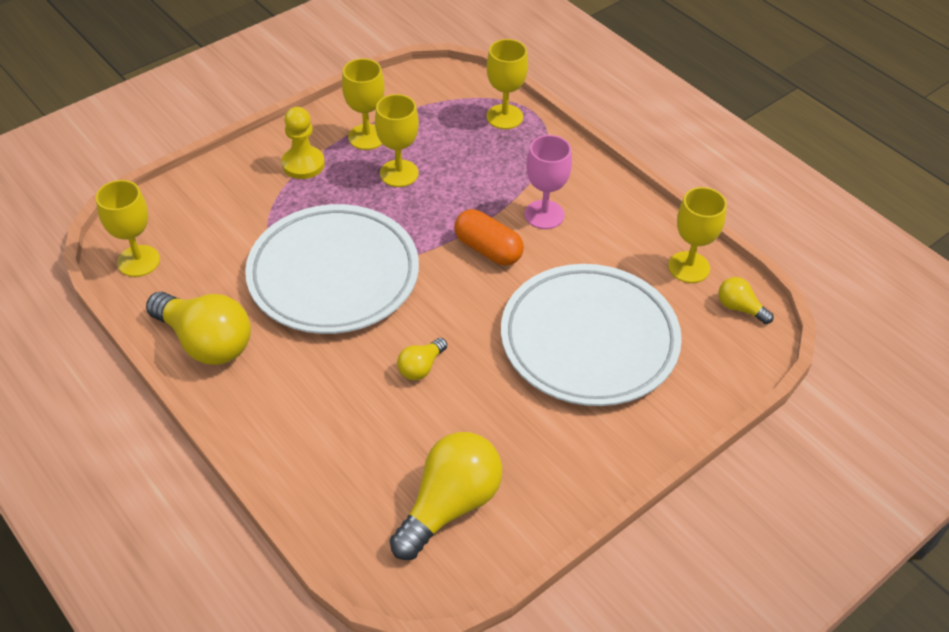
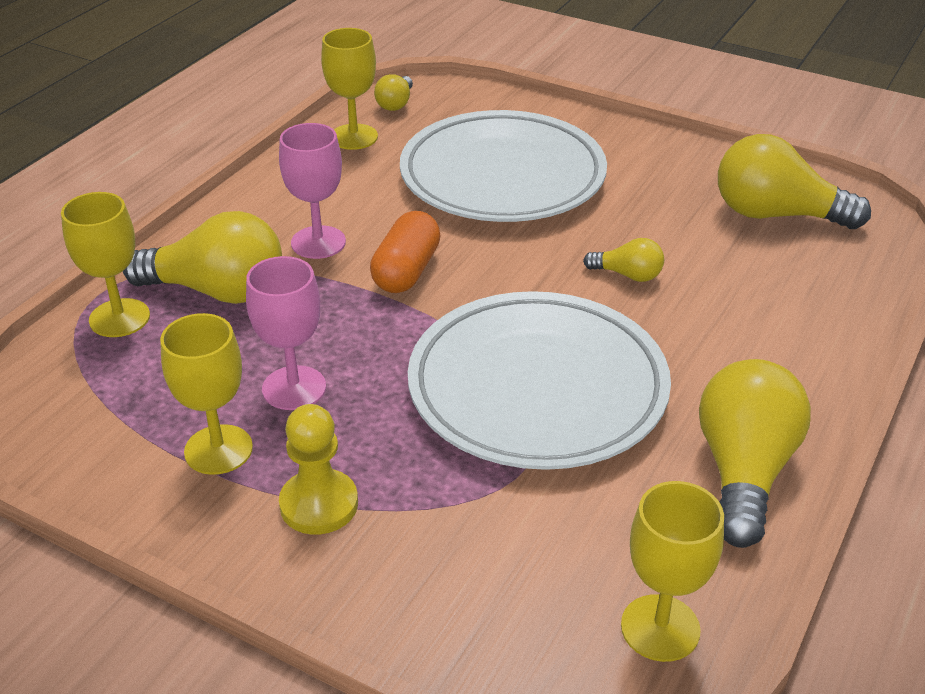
camera: 110 degrees left, 10 degrees down
yellow goblet [375,94,419,187] -> pink goblet [246,256,326,410]
none -> yellow light bulb [123,211,282,304]

